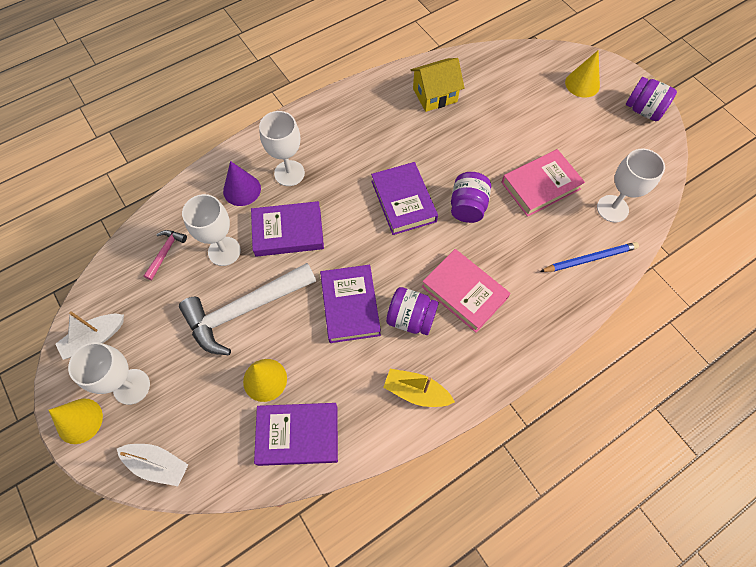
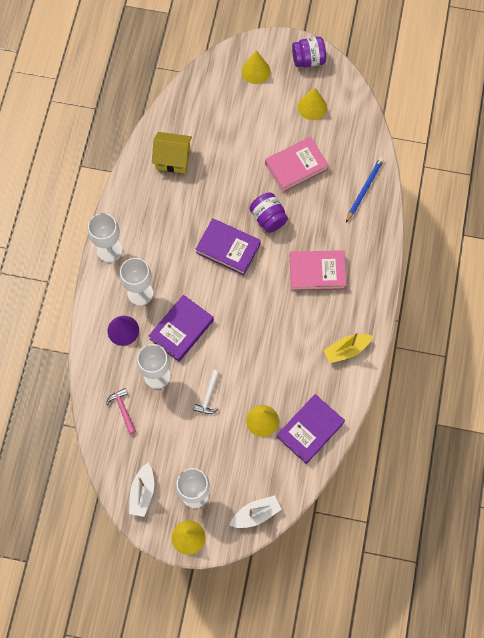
camera: 45 degrees left, 5 degrees up
white hammer [179,263,316,355] -> white hammer [193,370,219,414], size x0.44
purple book [320,265,381,343] -> none
purple jar [386,287,439,335] -> none
yellow house [410,58,464,112] -> yellow house turned 75 degrees clockwise [152,132,192,173]
pink book [501,149,585,217] -> pink book turned 45 degrees clockwise [265,137,329,193]
white goblet [597,149,665,222] -> white goblet moved to [88,213,123,263]
none -> yellow cone [298,87,327,120]

